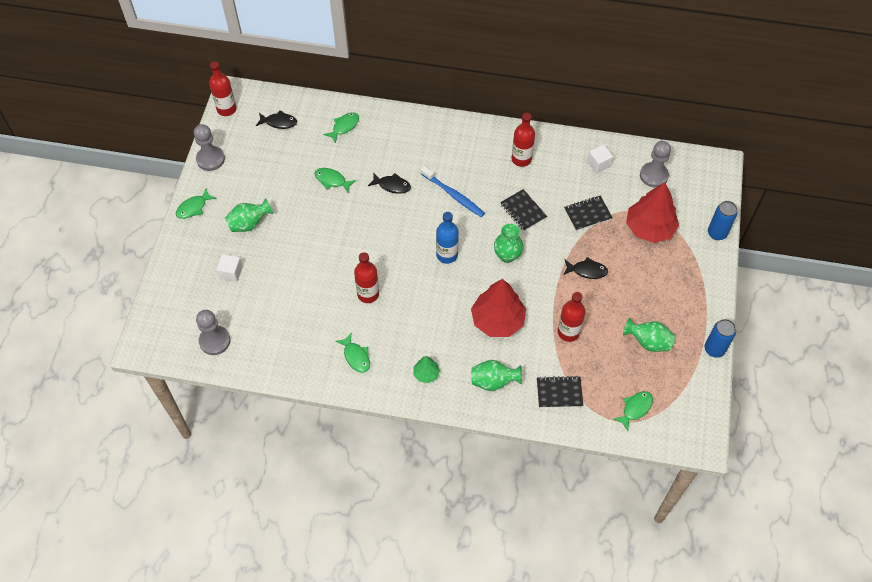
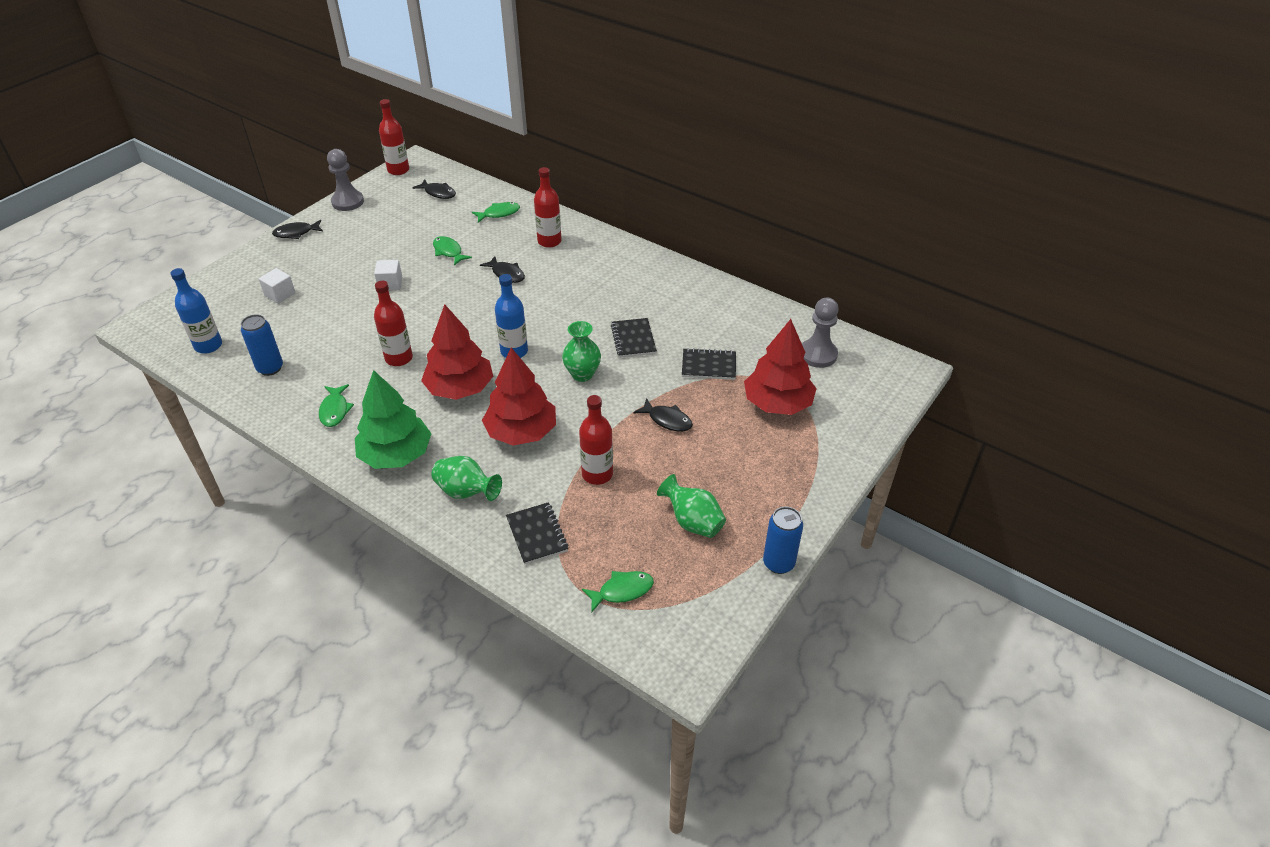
camera: 25 degrees right, 15 degrees down
green fish [176,189,217,219] -> black fish [272,220,323,239]
grey pawn [196,310,231,355] -> blue bottle [170,268,222,354]
green vase [225,198,273,232] -> none
green tree [413,356,440,383] -> green tree [355,370,432,469], size x2.09
blue toothbrush [421,166,485,217] -> none
red bottle [511,113,535,167] -> red bottle moved to [534,167,562,248]
black notebook [537,376,583,408] -> black notebook turned 45 degrees clockwise [506,502,568,565]
white cube [587,144,613,173] -> white cube moved to [374,260,402,290]
blue can [708,201,737,240] -> blue can moved to [241,314,283,376]
none -> red tree [421,304,493,400]

